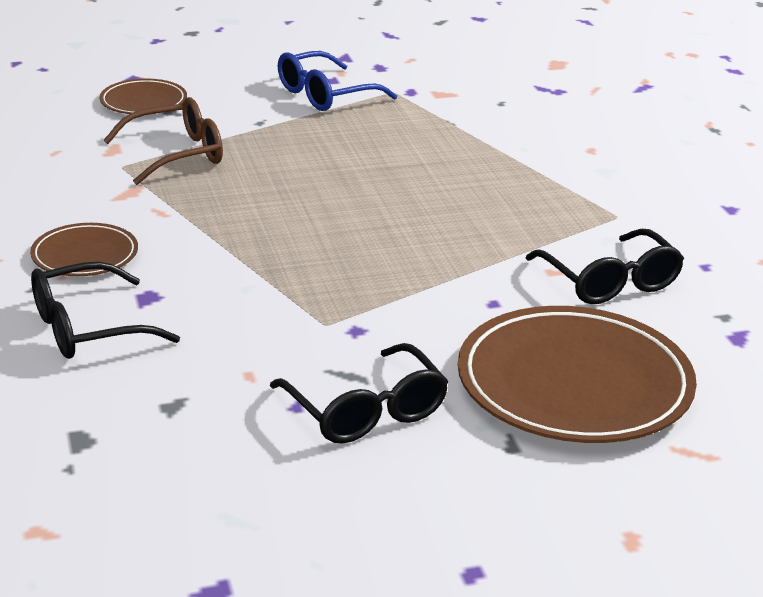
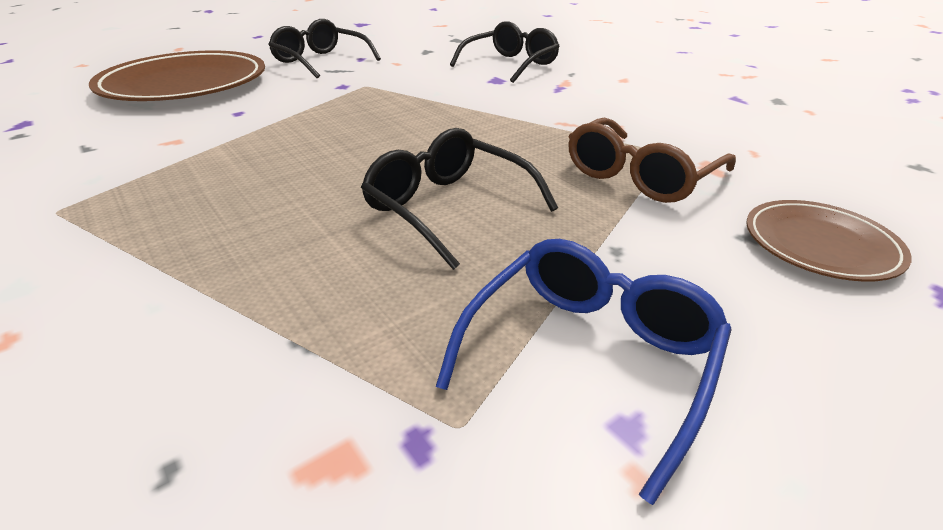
camera: 160 degrees right, 5 degrees up
brown plate [30,223,138,276] -> none
black glasses [526,229,684,304] -> black glasses moved to [361,128,558,270]

